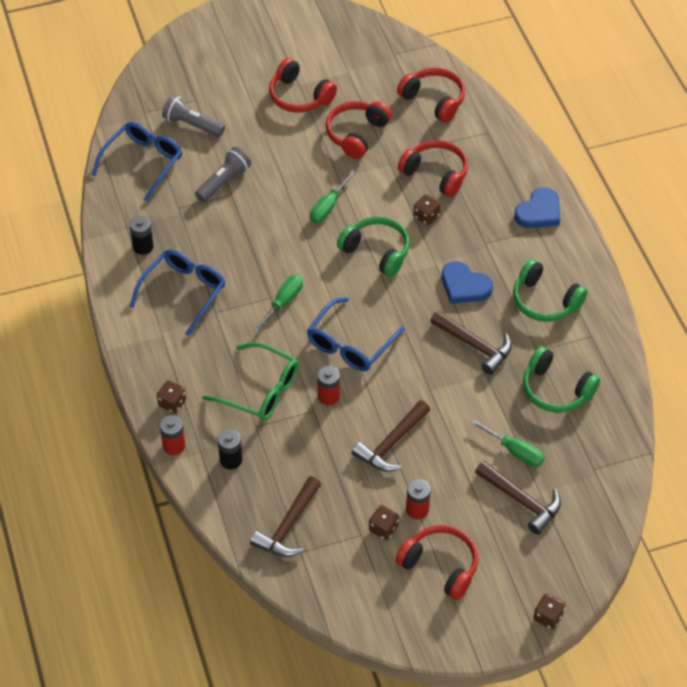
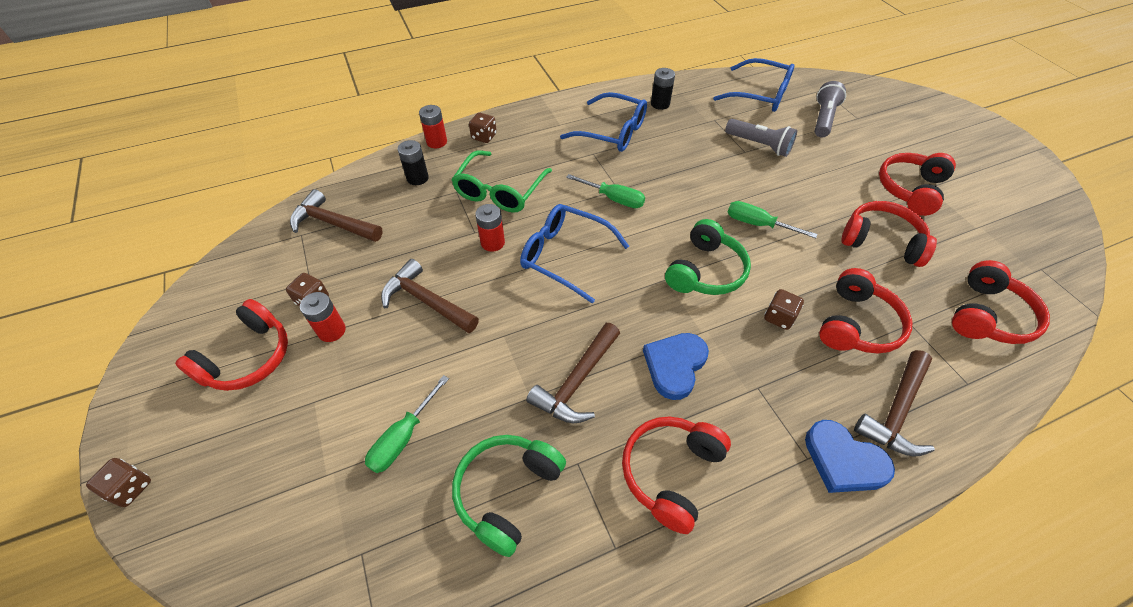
camera: 85 degrees right, 0 degrees up
brown hammer [475,461,561,535] -> brown hammer moved to [854,350,935,457]
green headphones [513,259,588,322] -> red headphones [622,416,731,534]

